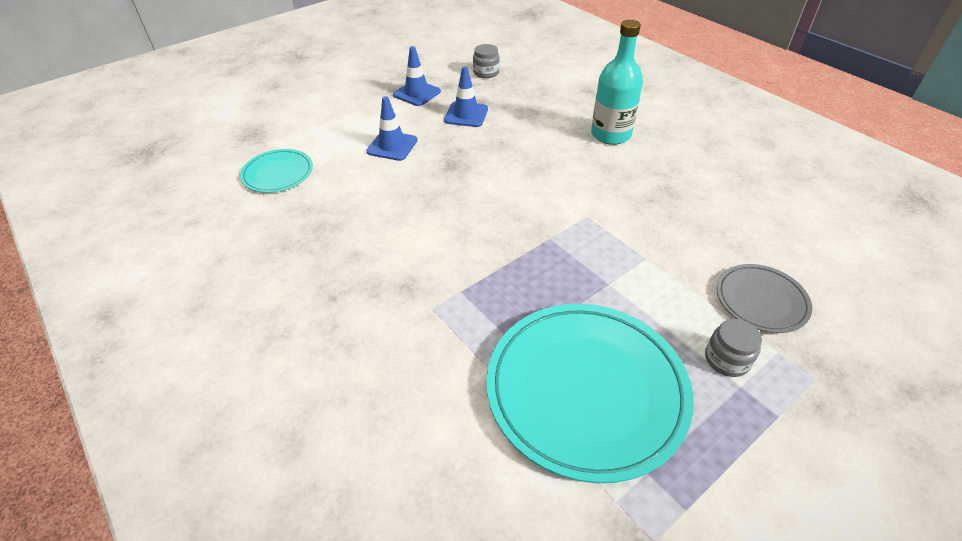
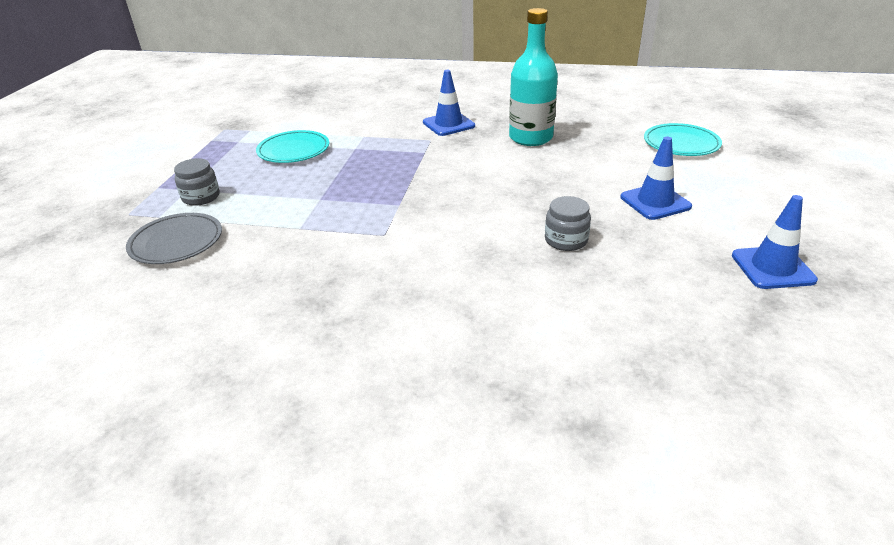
camera: 140 degrees right, 10 degrees down
blue traffic cone [444,66,488,127] -> blue traffic cone moved to [423,70,475,136]
grey jar [473,44,500,78] -> grey jar moved to [545,196,591,251]
turquoise plate [486,304,694,483] -> turquoise plate [256,130,329,163], size x0.51
turquoise bottle [591,20,643,145] -> turquoise bottle moved to [509,8,558,146]

